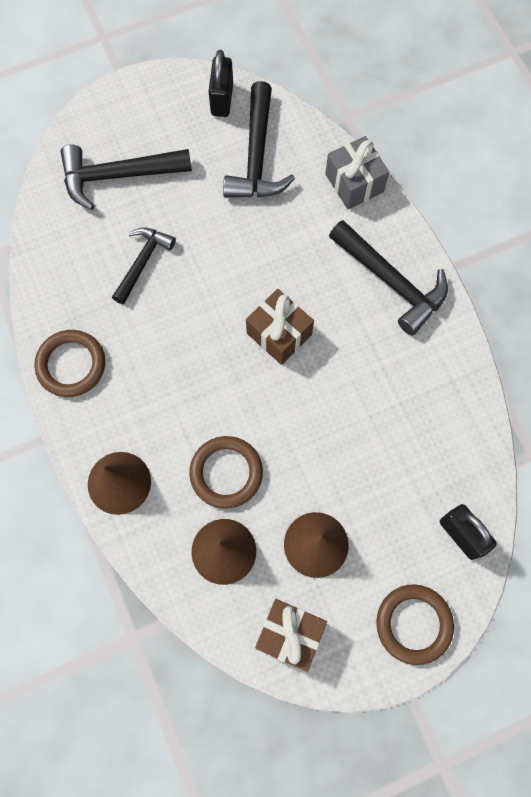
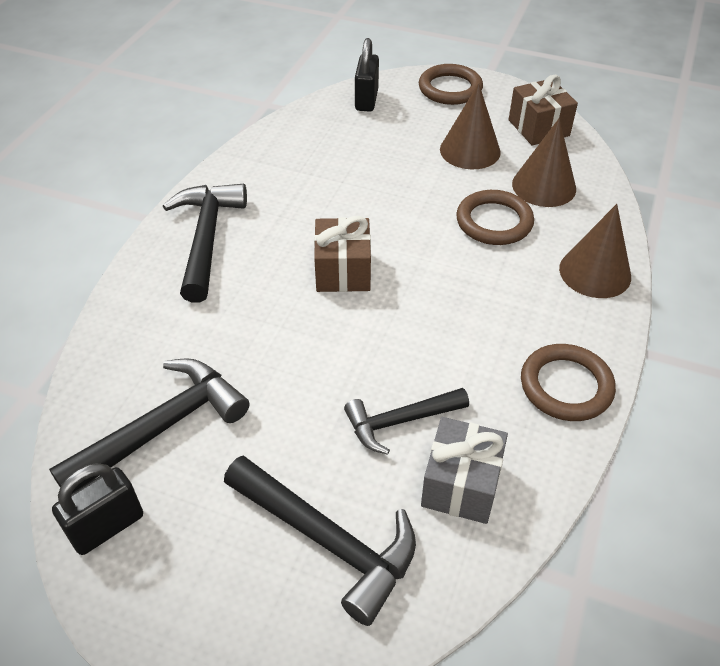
camera: 135 degrees left, 25 degrees down
grey gift [325,136,389,209] -> grey gift moved to [421,417,508,524]

